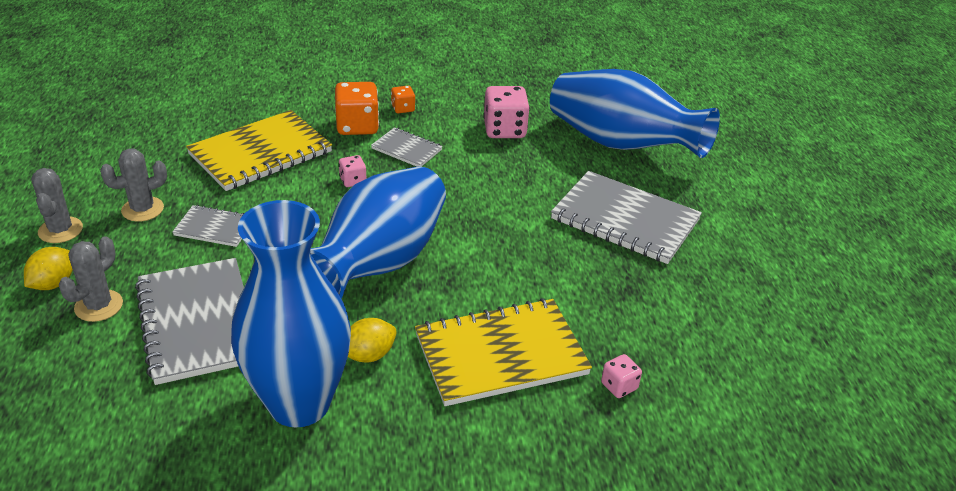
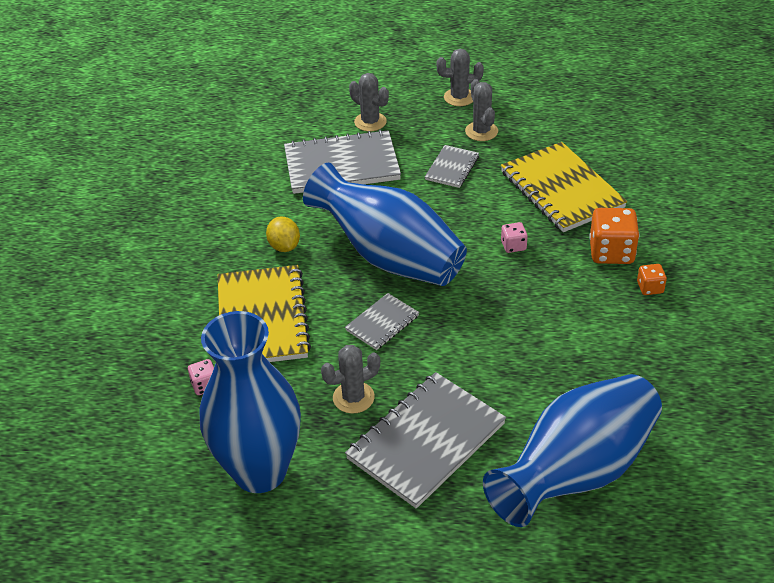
camera: 105 degrees right, 5 degrees up
yellow lemon [24,247,73,290] -> none
blue vase [231,200,351,428] -> blue vase moved to [200,311,301,493]
grey notebook [371,127,443,167] -> grey notebook moved to [345,293,419,350]
pink dice [483,86,530,138] -> none
none -> grey cactus [321,345,380,414]

